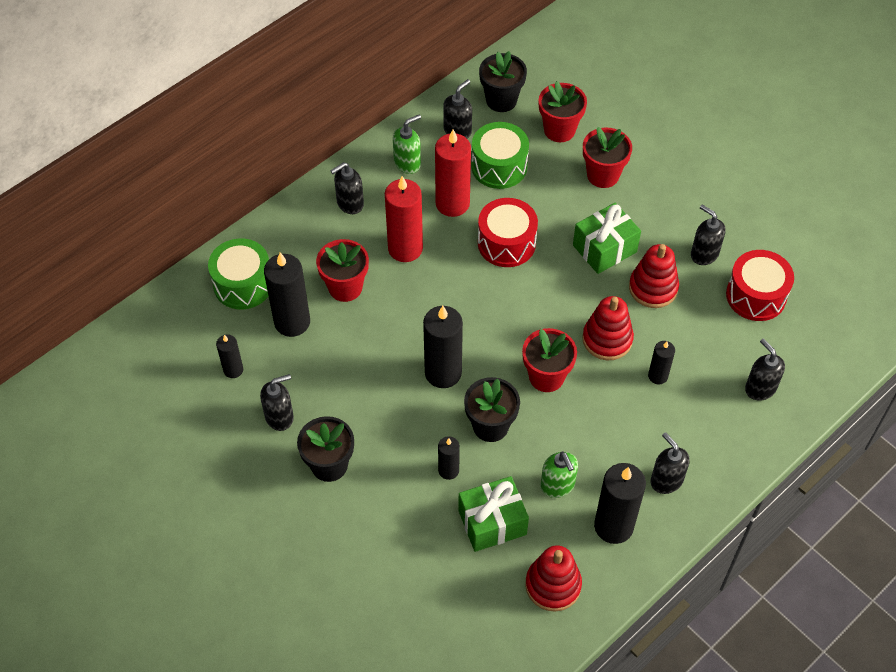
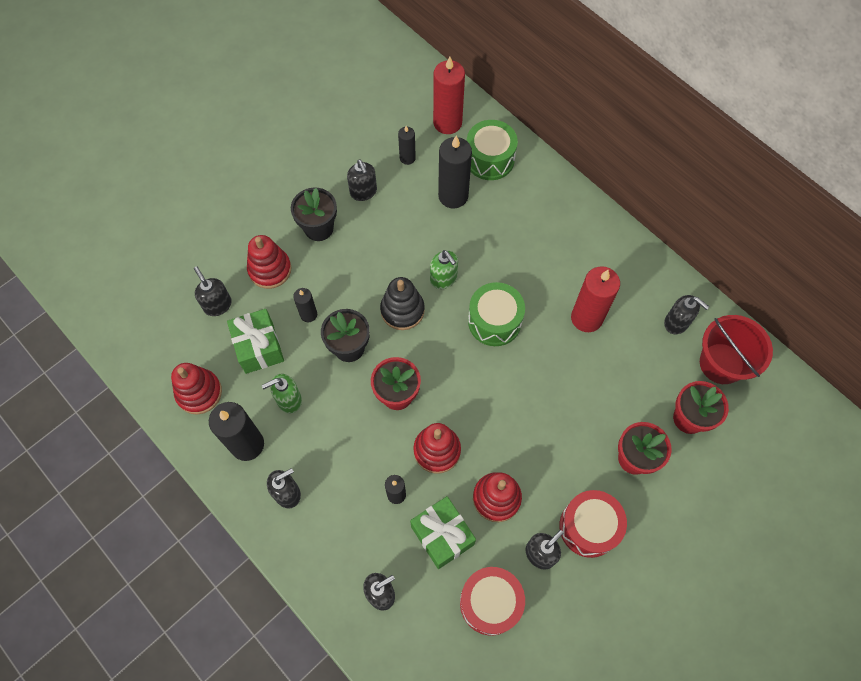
camera: 90 degrees right, 10 degrees up
red flower pot [316,239,369,302] -> none
black soap dispenser [330,162,364,214] -> black soap dispenser moved to [194,266,232,316]
red candle [385,176,423,262] -> red candle moved to [433,57,465,134]
green soap dispenser [393,114,421,174] -> green soap dispenser moved to [430,250,458,289]
black candle [423,306,463,388] -> black stacking toy [380,277,425,330]
green drum [471,122,529,189] -> green drum moved to [468,282,525,346]
red drum [478,198,538,267] -> red drum moved to [559,490,627,558]
black flower pot [479,51,527,112] -> red bucket [700,315,773,384]
green gift [573,203,641,274] -> green gift moved to [410,496,476,569]
none -> red stacking toy [247,235,291,289]

